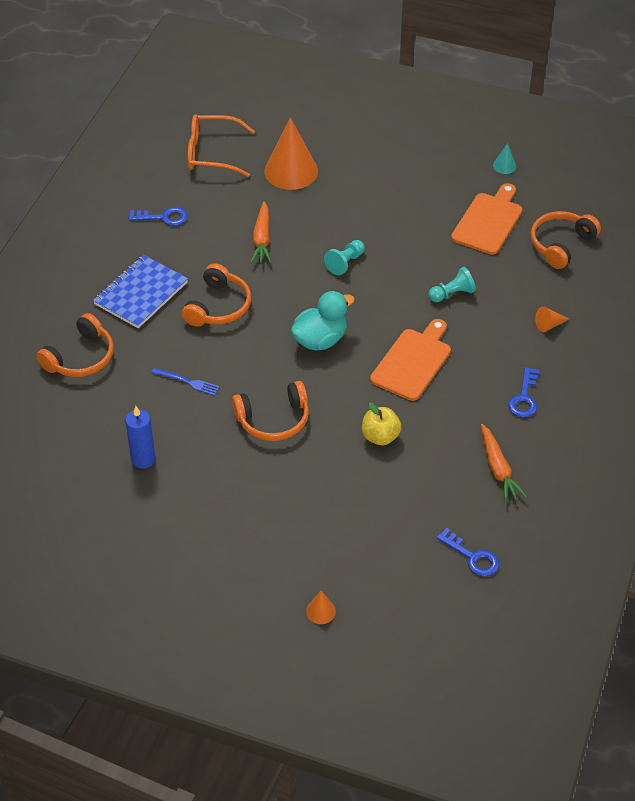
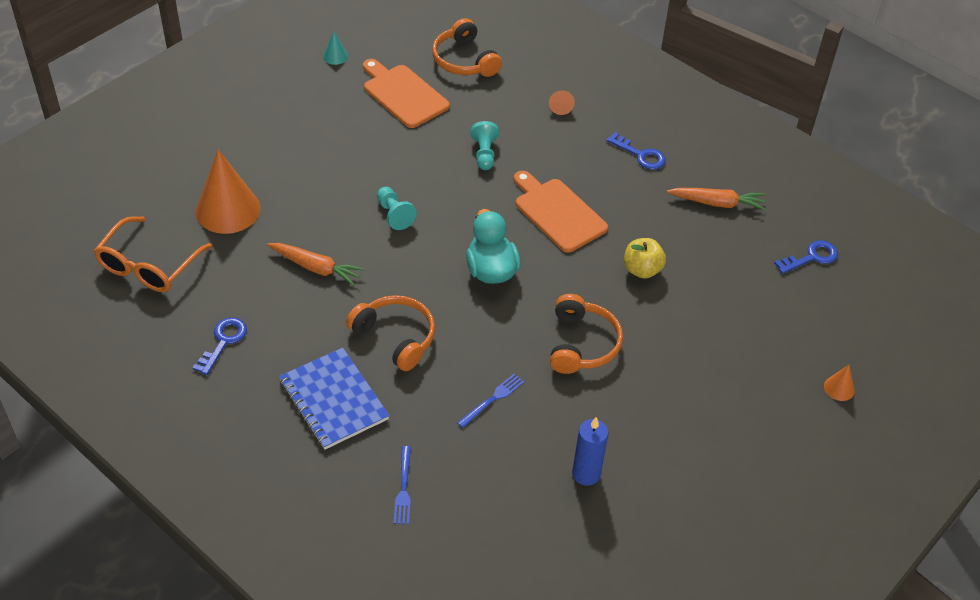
camera: 70 degrees left, 0 degrees up
orange headphones [36,313,114,377] -> blue fork [394,446,411,524]

